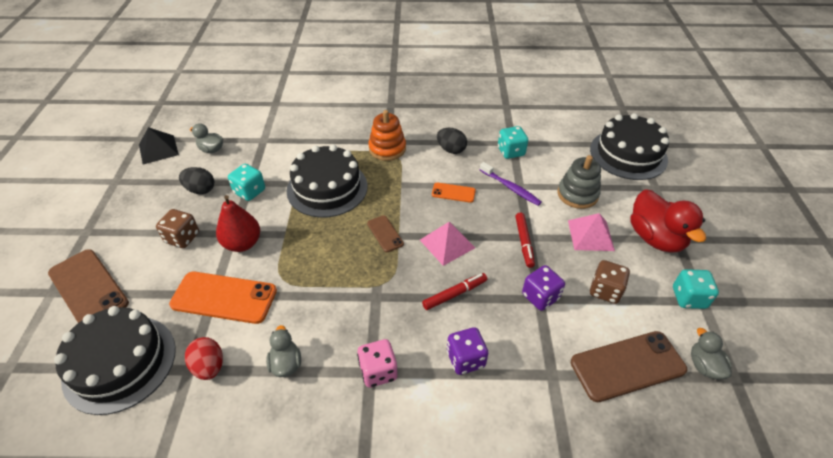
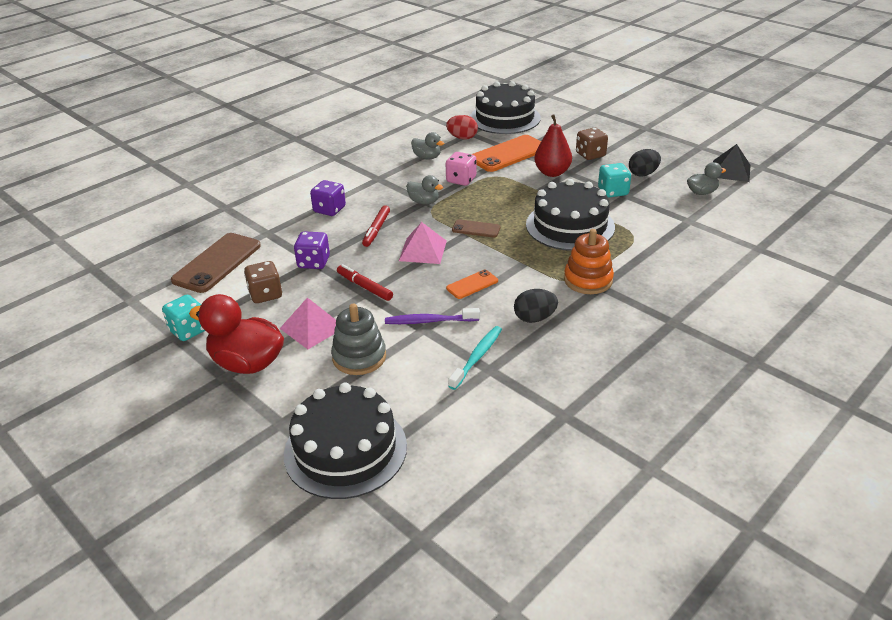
camera: 135 degrees right, 10 degrees down
brown phone [48,249,129,323] -> none
pink dice [357,339,398,388] -> pink dice moved to [446,152,476,186]
turquoise dice [498,126,528,159] -> turquoise toothbrush [448,326,502,390]
grey duck [691,328,732,379] -> grey duck moved to [406,175,443,205]

